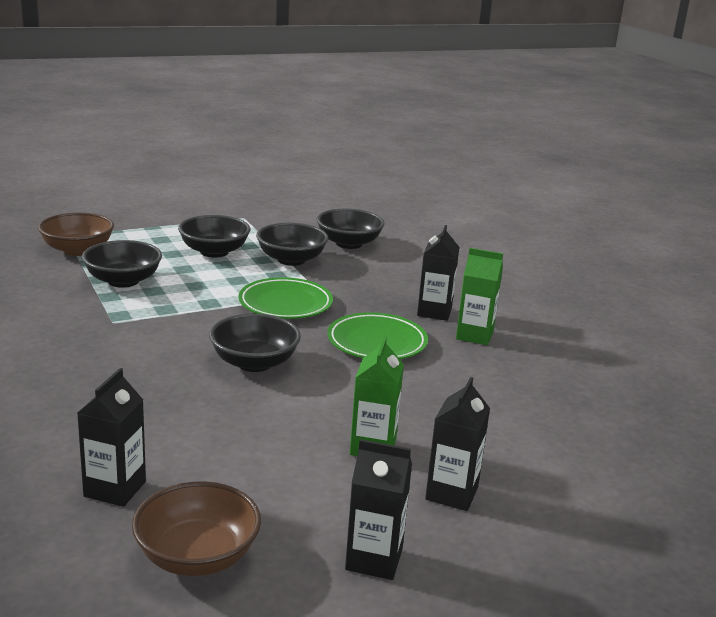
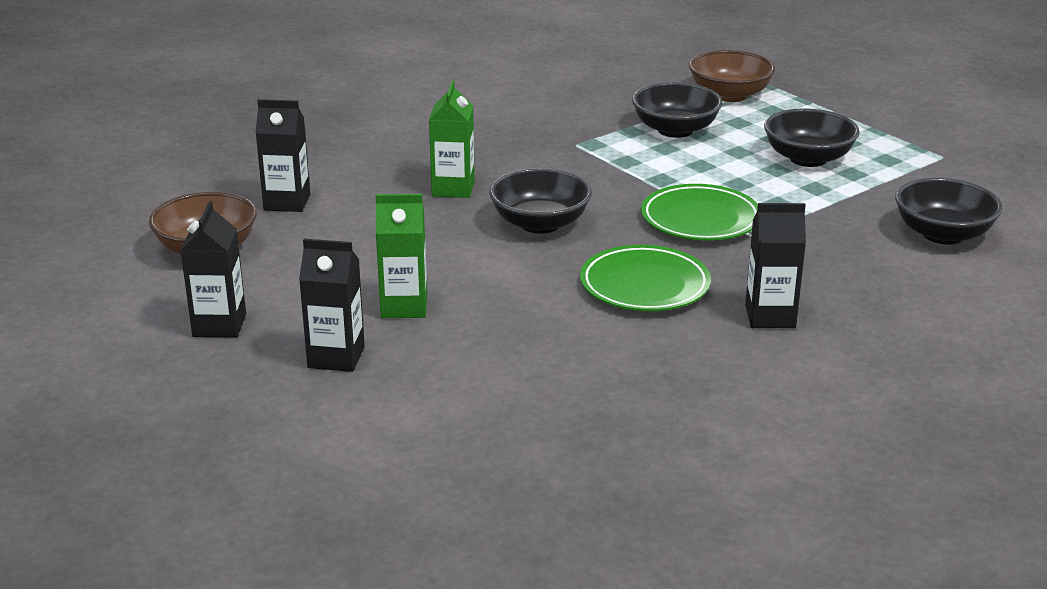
camera: 80 degrees right, 5 degrees up
black bowl [256,223,328,266] -> none
green carton [456,248,503,345] -> green carton moved to [429,80,475,198]

